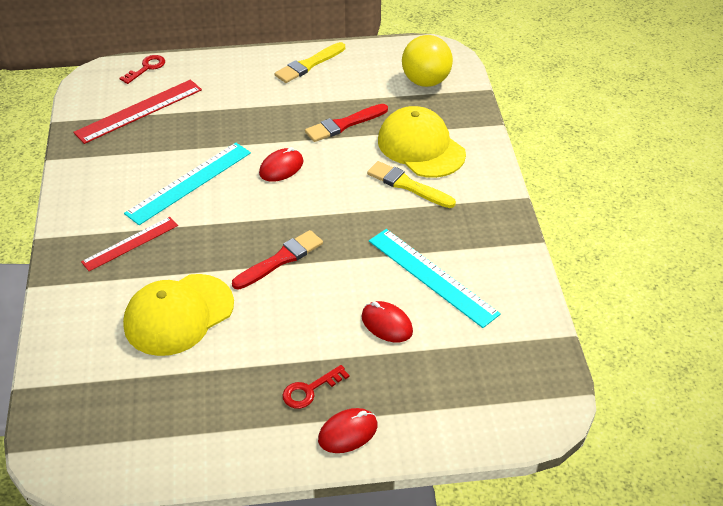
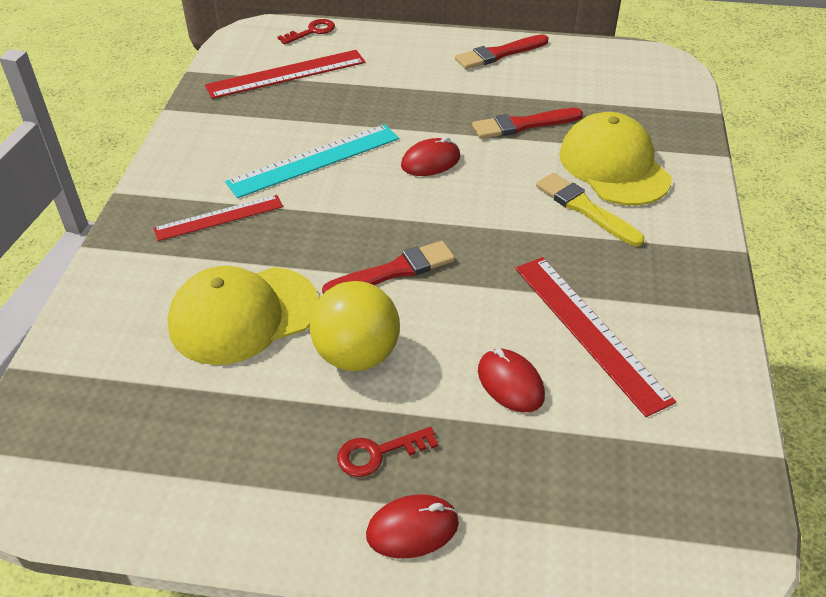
camera: 15 degrees right, 0 degrees up
yellow brush [275,42,345,83] -> red brush [455,34,549,69]
turquoise ruler [369,229,501,328] -> red ruler [515,257,676,417]
yellow ball [402,35,453,87] -> yellow ball moved to [309,281,400,371]

